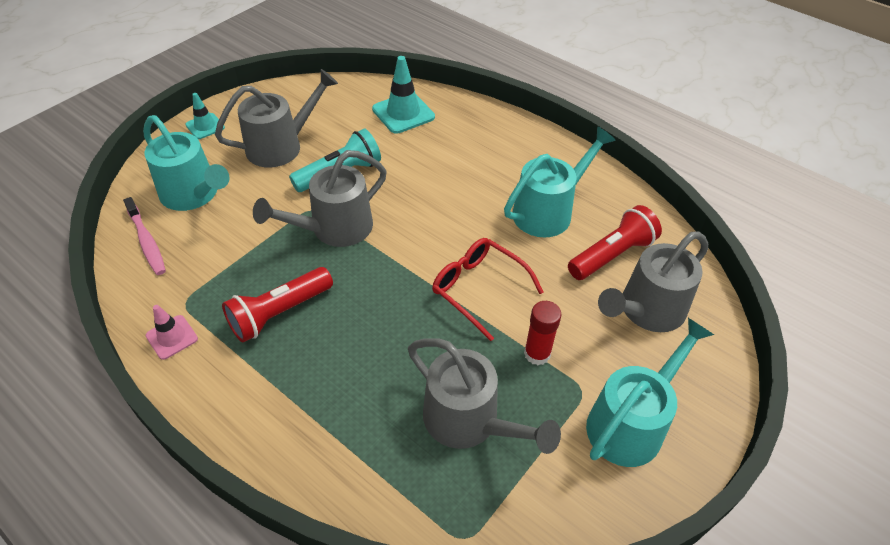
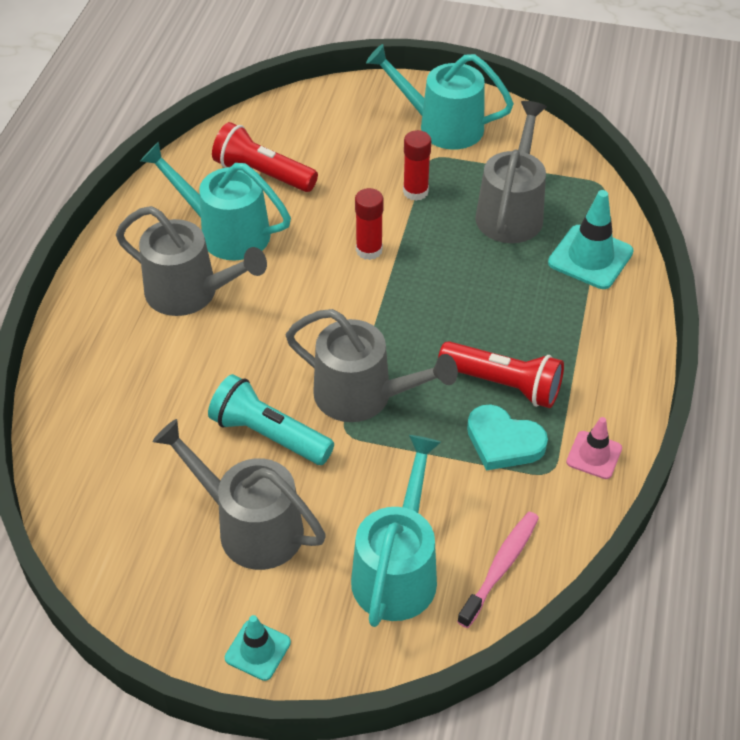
camera: 115 degrees left, 0 degrees up
turquoise traffic cone [372,56,435,134] -> turquoise traffic cone moved to [548,190,634,289]
red glasses [432,238,543,341] -> red glue stick [355,188,384,260]
grey watering can [598,231,708,332] -> grey watering can moved to [116,206,267,316]
none -> turquoise heart [467,404,548,471]

